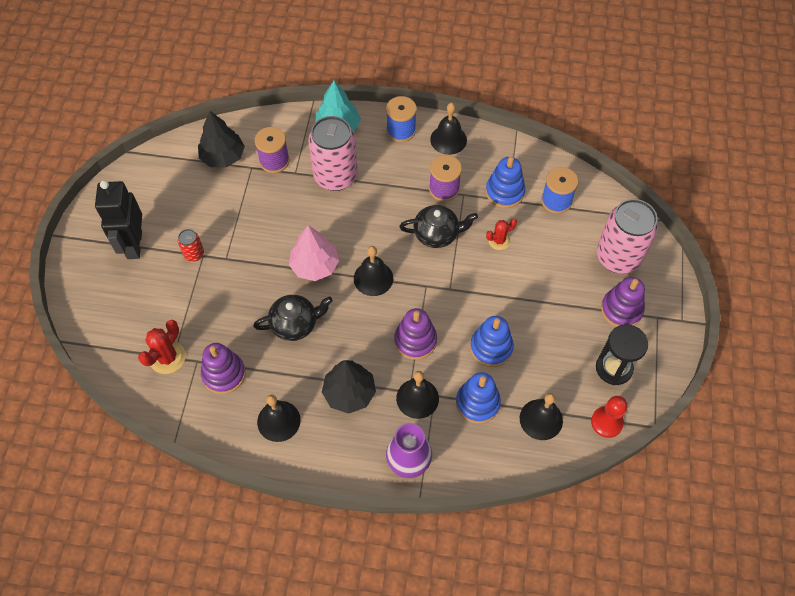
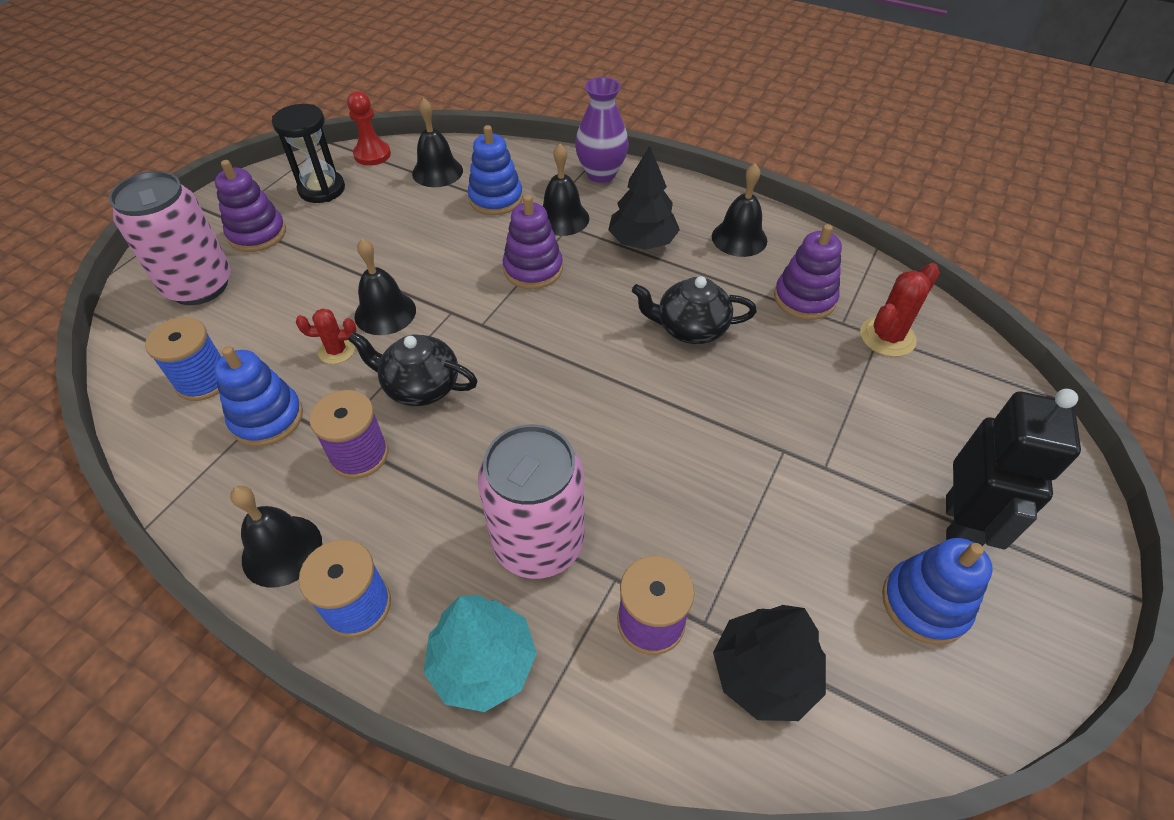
camera: 160 degrees left, 10 degrees down
red can [178,229,204,262] -> none
pink tree [289,225,339,281] -> none
black bell [354,246,393,296] -> black bell moved to [354,238,416,335]
blue stacking toy [470,316,514,367] -> blue stacking toy moved to [882,538,993,645]

